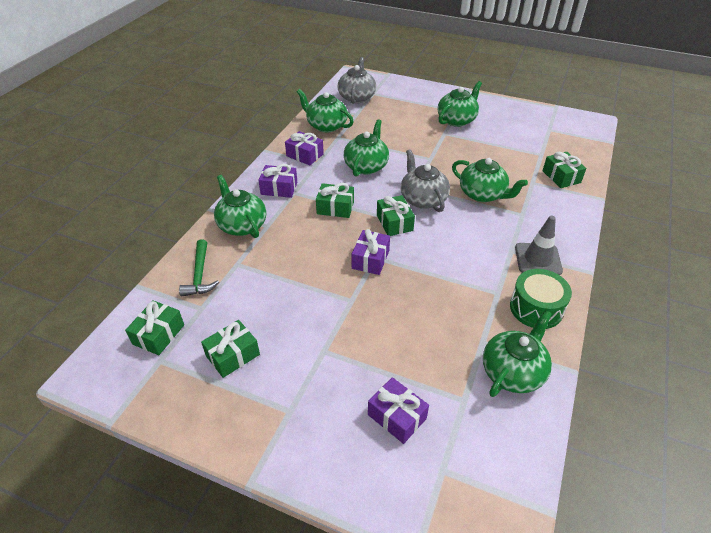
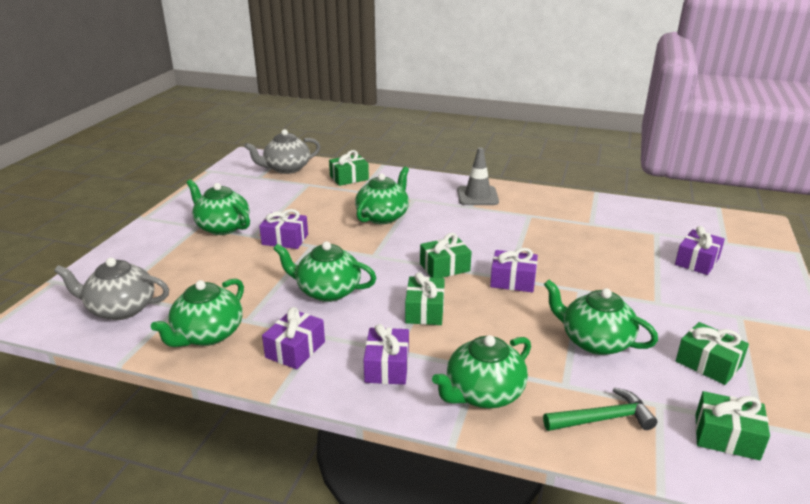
camera: 95 degrees left, 15 degrees down
grey teapot [401,149,450,212] -> grey teapot moved to [244,129,321,174]
green teapot [483,310,552,397] -> green teapot moved to [544,280,658,355]
green drum [510,269,572,329] -> none
none -> purple gift [259,209,308,249]

